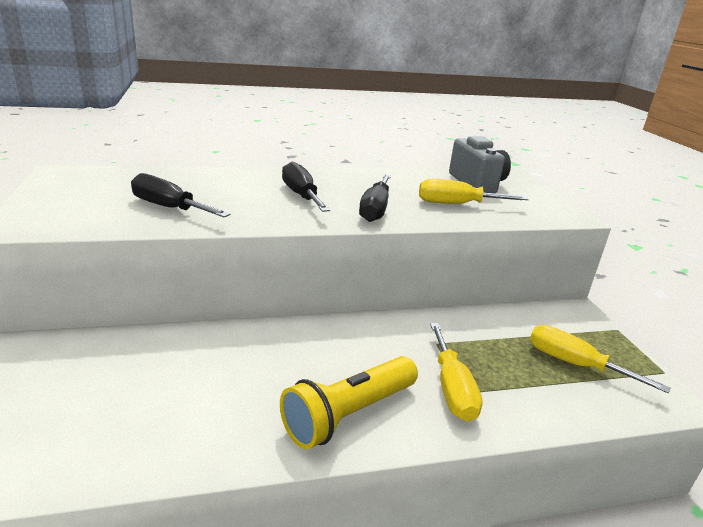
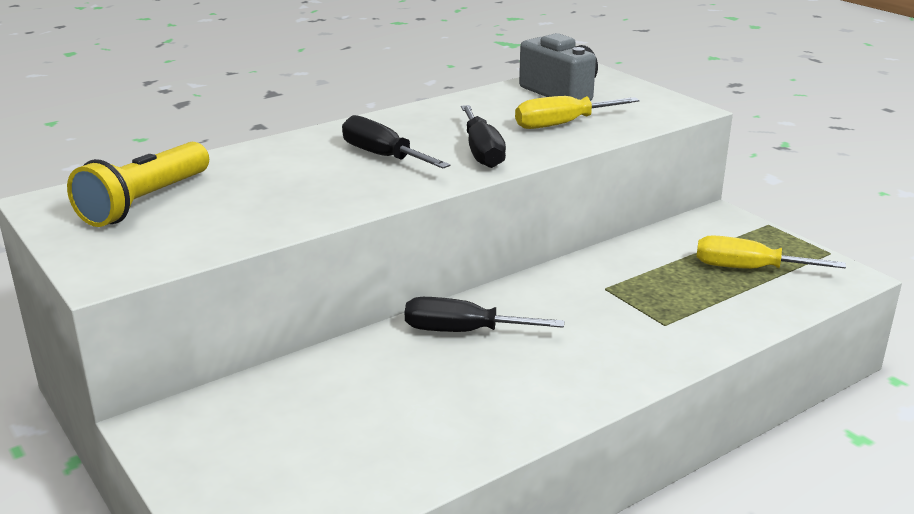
camera: 20 degrees left, 0 degrees up
black screwdriver [131,173,230,217] -> black screwdriver moved to [405,297,564,332]
yellow flashlight [280,356,418,449] -> yellow flashlight moved to [67,142,209,227]
yellow screwdriver [430,323,483,422] -> none

